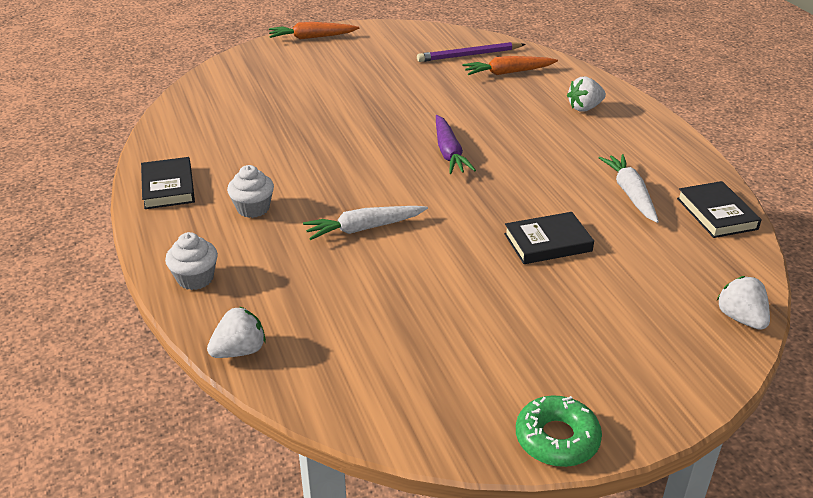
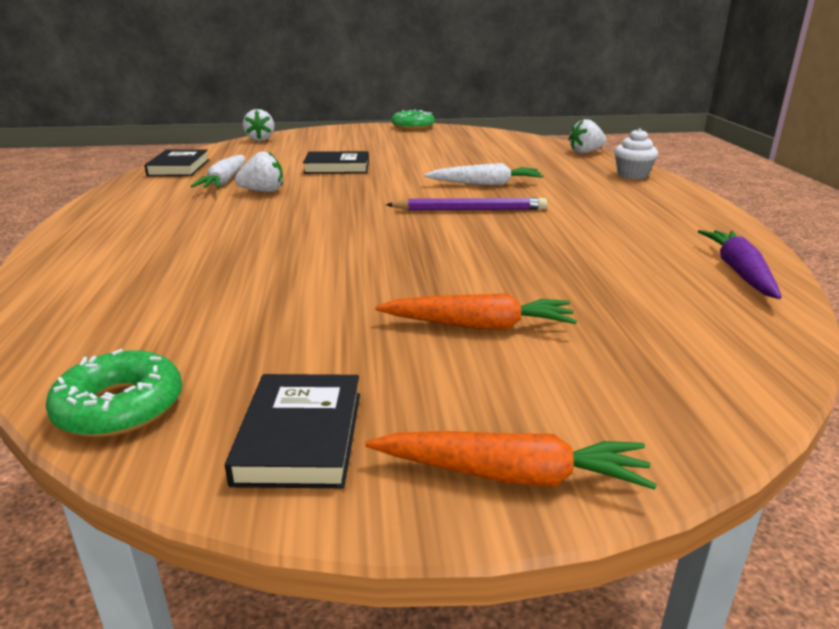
camera: 165 degrees left, 10 degrees down
black book [141,157,195,209] -> black book moved to [225,374,360,488]
white cupcake [227,165,274,218] -> none
purple pencil [417,42,526,62] -> purple pencil moved to [386,198,547,210]
purple carrot [436,115,476,174] -> purple carrot moved to [698,230,782,299]
orange carrot [462,56,558,75] -> orange carrot moved to [375,293,577,330]
white strawberry [567,77,606,112] -> white strawberry moved to [235,151,283,192]
none -> green donut [45,349,182,437]

